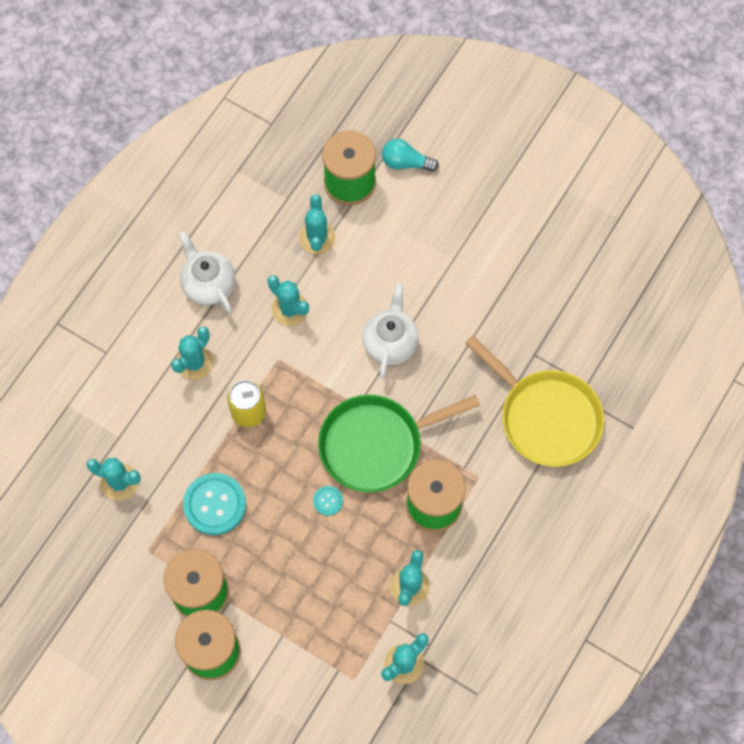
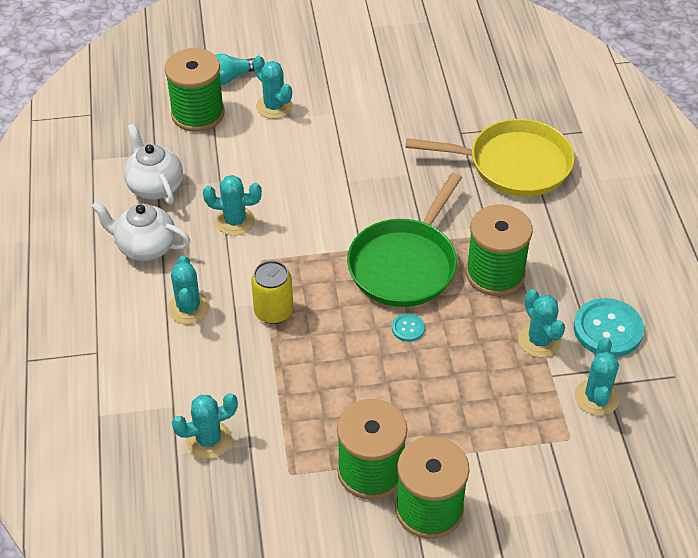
camera: 40 degrees left, 20 degrees down
turquoise button [183,473,246,535] -> turquoise button moved to [574,298,644,357]
turquoise cactus [299,194,336,255] -> turquoise cactus moved to [253,56,293,119]
white teapot [362,284,419,379] -> white teapot moved to [124,124,183,204]

